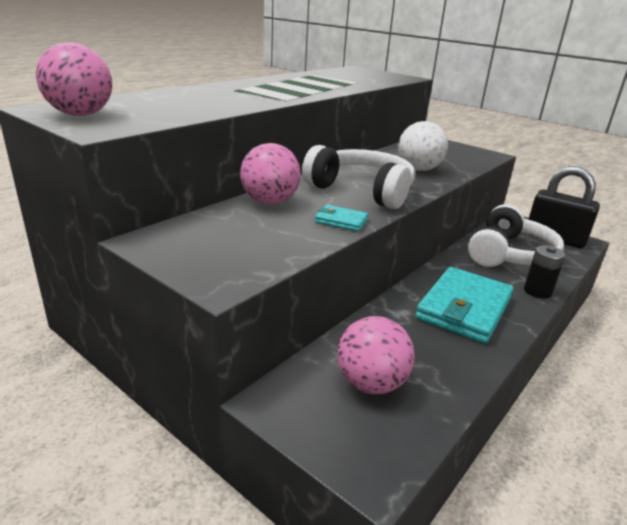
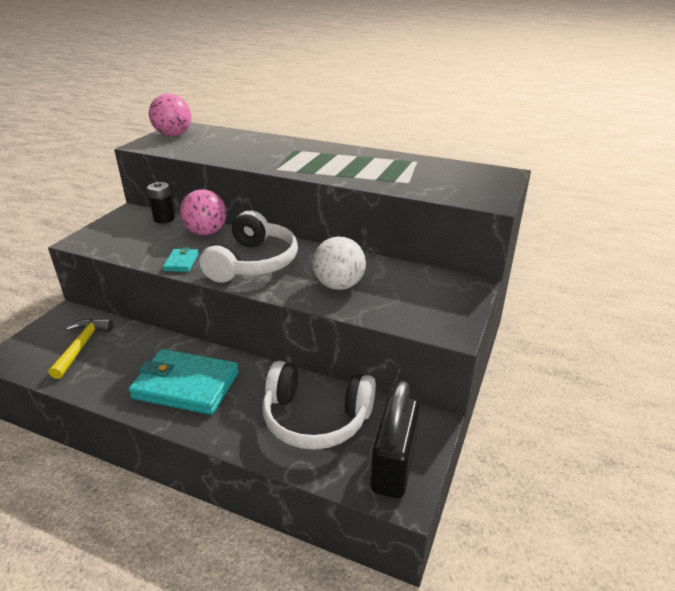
camera: 75 degrees right, 5 degrees up
pink ball [337,316,415,394] -> yellow hammer [48,319,113,379]
black battery [524,245,565,299] -> black battery moved to [147,182,175,223]

